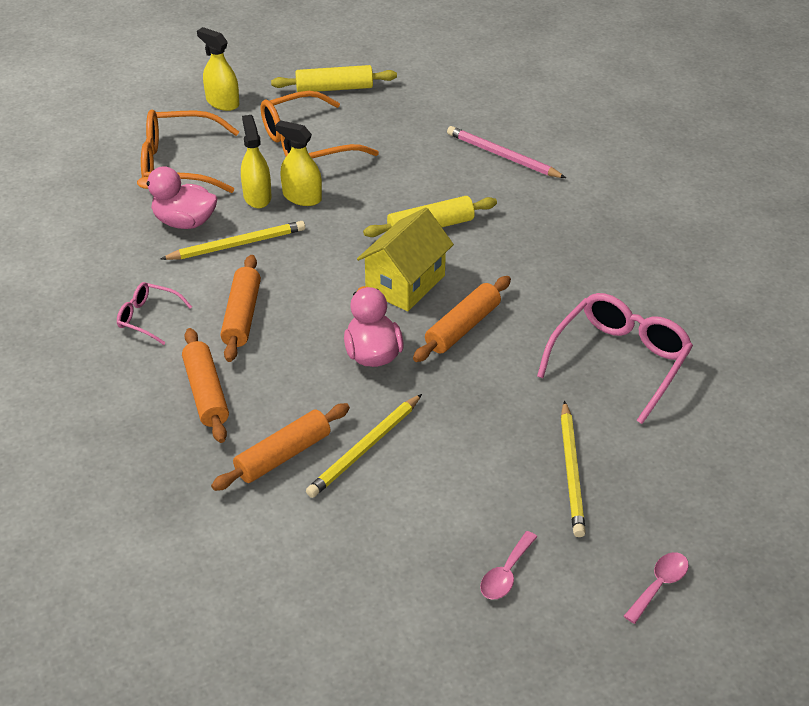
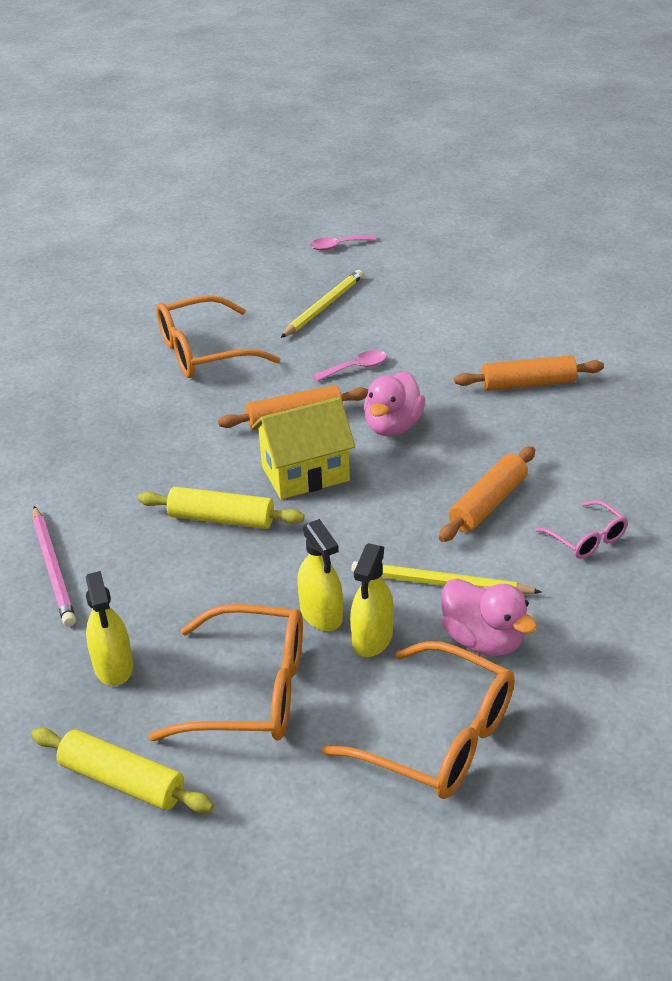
camera: 145 degrees left, 5 degrees down
orange rolling pin [182,328,229,443] -> none
yellow spray bottle [197,27,239,111] -> yellow spray bottle moved to [85,571,133,686]
yellow pencil [306,394,422,498] -> none
pink spoon [480,531,537,600] -> pink spoon moved to [313,350,387,382]
pink glasses [537,293,693,424] -> orange glasses [156,295,280,378]

